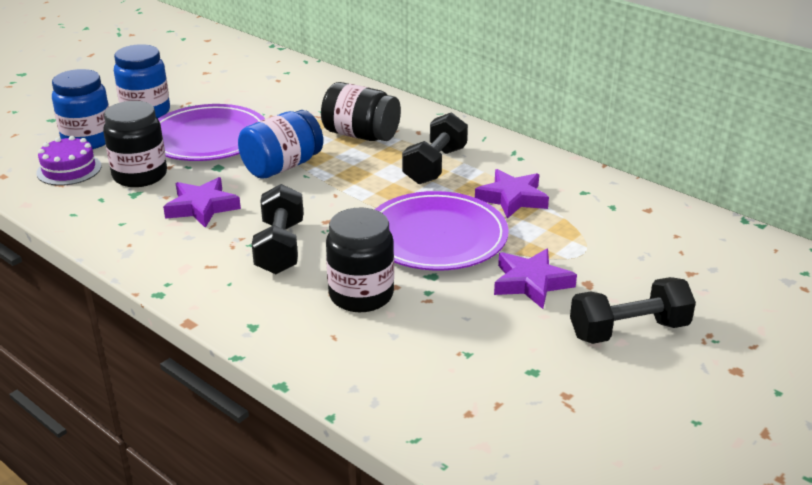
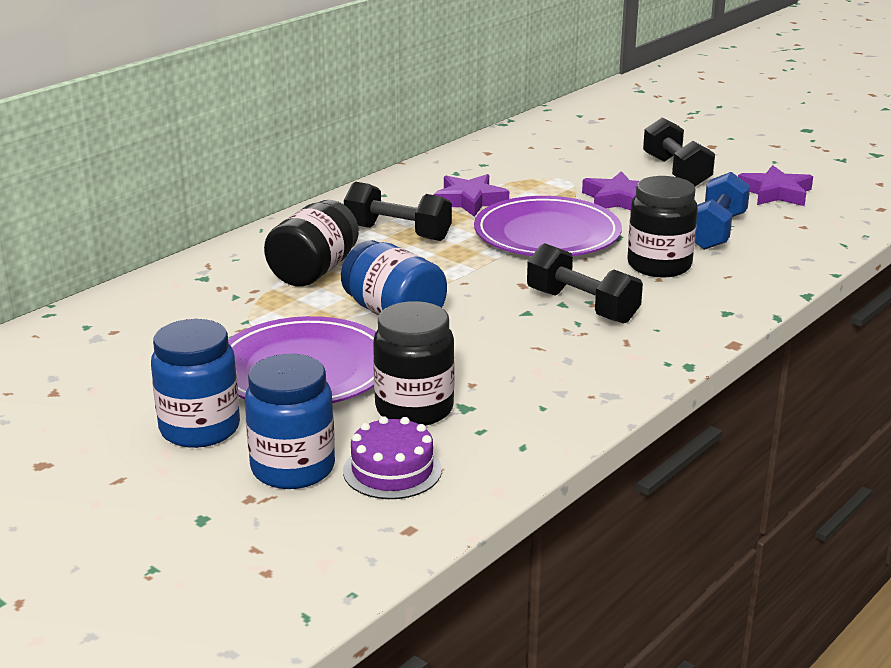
camera: 90 degrees left, 5 degrees down
purple star [163,177,241,228] -> purple star moved to [738,165,813,206]
black dumbbell [252,184,303,274] -> black dumbbell turned 45 degrees clockwise [527,243,643,324]
none -> blue dumbbell [695,172,750,250]

